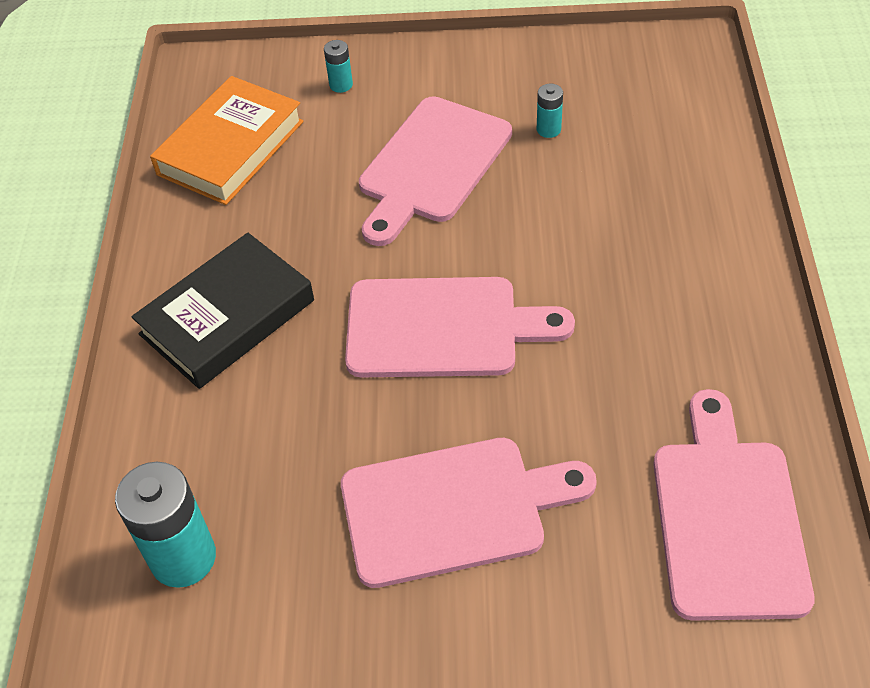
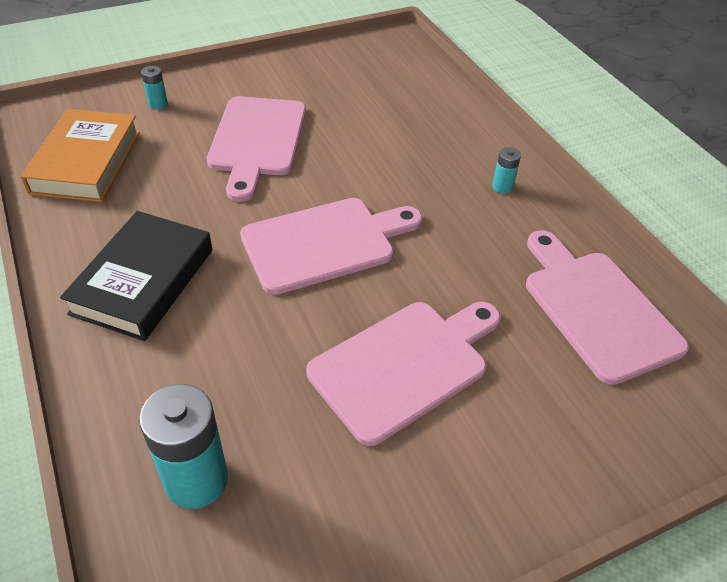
camera: 30 degrees left, 5 degrees down
turquoise battery [537,84,563,138] -> turquoise battery moved to [492,147,521,194]

